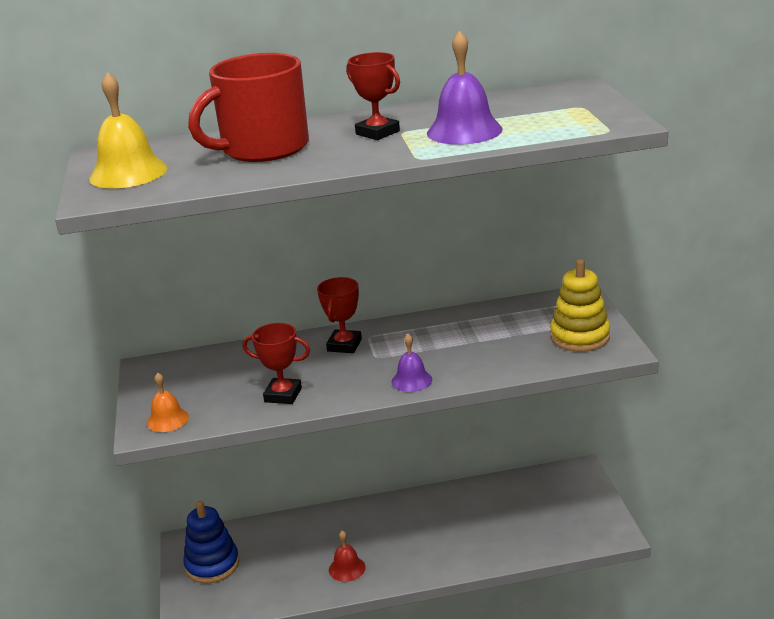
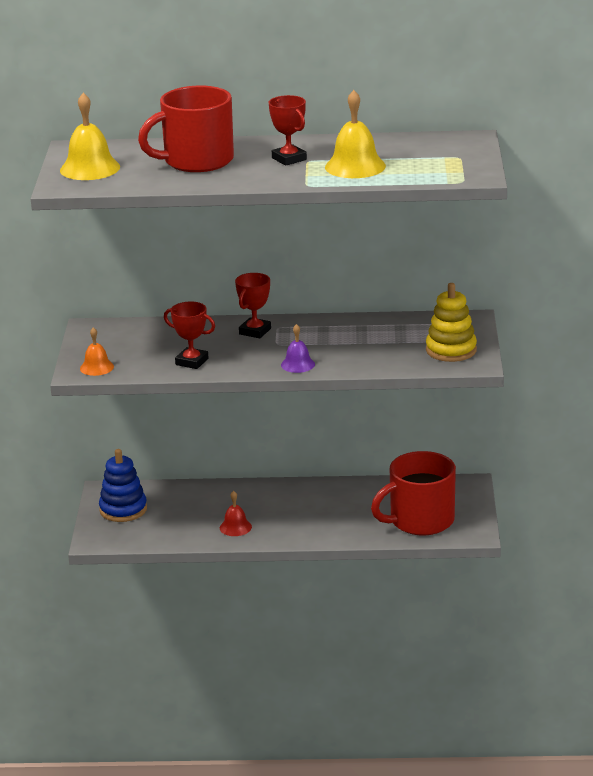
camera: 10 degrees right, 0 degrees up
purple bell [427,30,503,145] -> yellow bell [325,90,386,178]
none -> red mug [371,451,456,535]

